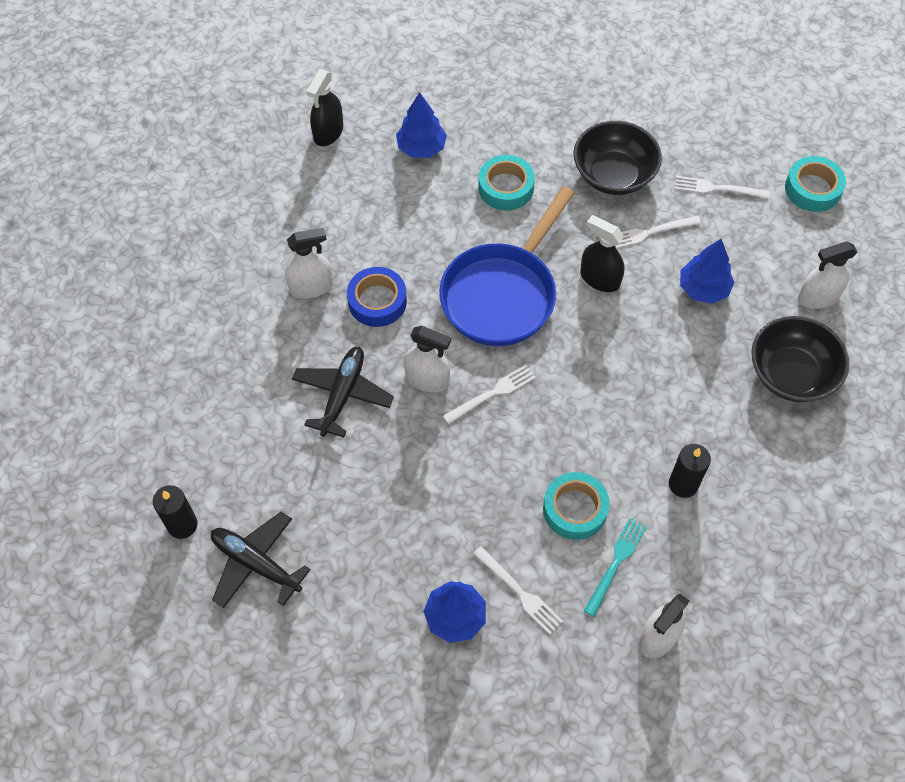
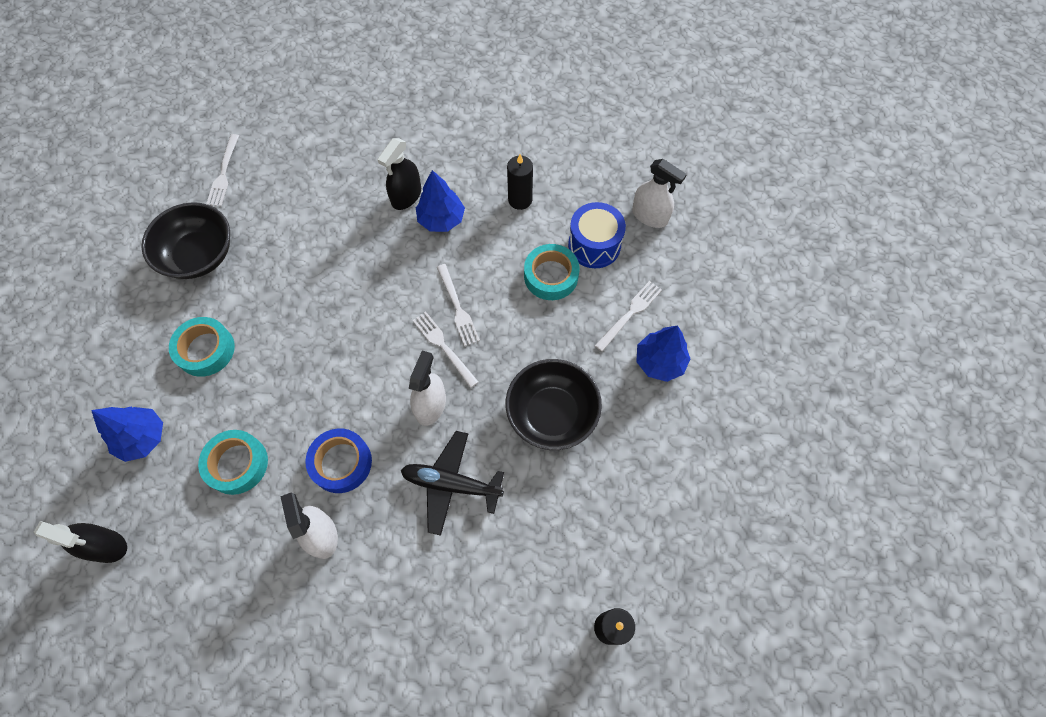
camera: 95 degrees left, 5 degrees up
black plane [211,512,311,608] -> none
blue pan [439,186,574,346] -> none
black spray bottle [580,215,624,292] -> black spray bottle moved to [377,138,421,210]
turquoise fork [584,518,646,617] -> blue drum [568,202,626,268]
white fork [615,216,701,249] -> white fork moved to [437,264,480,346]
blue tree [680,239,735,304] -> blue tree moved to [416,170,465,232]
black bowl [751,316,849,402] -> black bowl moved to [506,359,602,450]
turquoise tape [785,156,846,212] -> turquoise tape moved to [198,430,268,495]
white spray bottle [798,241,858,309] -> none

